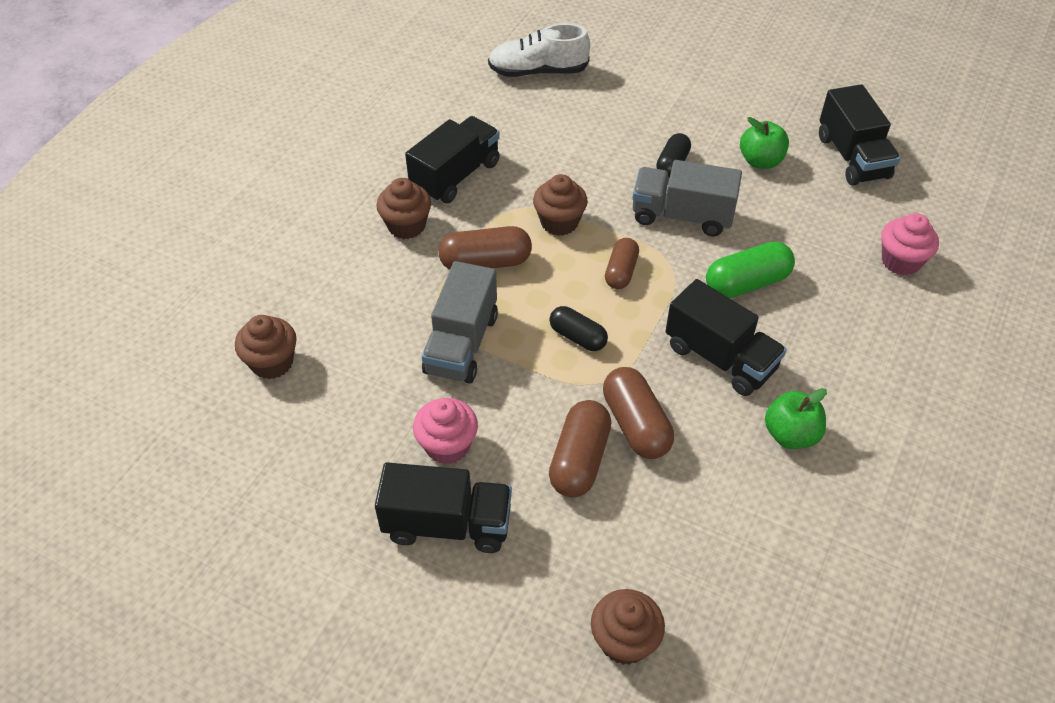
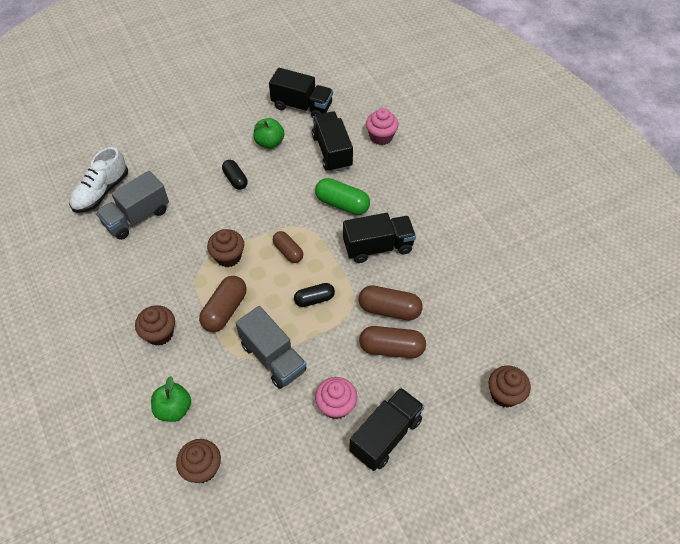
camera: 55 degrees left, 5 degrees up
black truck [405,116,500,203] -> black truck moved to [312,111,353,172]
brown capsule [549,400,611,497] -> brown capsule turned 45 degrees counterclockwise [359,326,426,358]
grey truck [632,160,742,236] -> grey truck moved to [96,171,169,240]
green capsule [706,242,795,298] -> green capsule turned 75 degrees counterclockwise [315,178,370,215]
green apple [765,388,827,449] -> green apple moved to [151,376,191,422]

